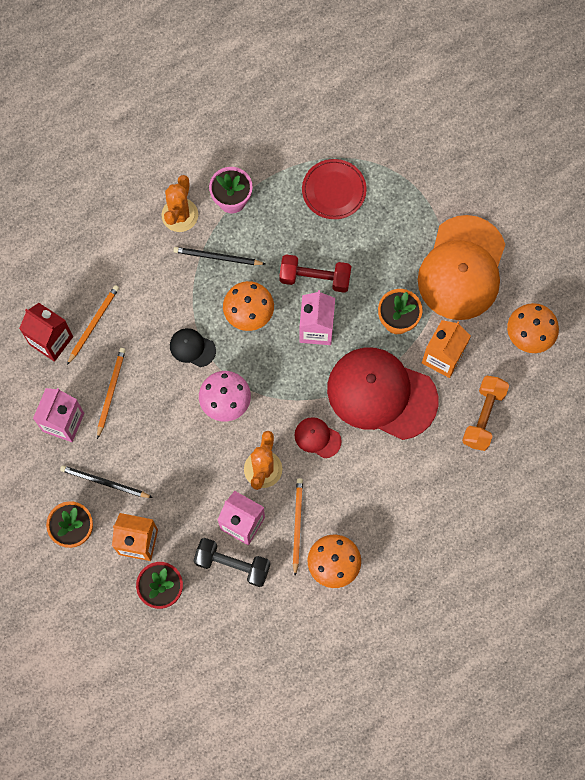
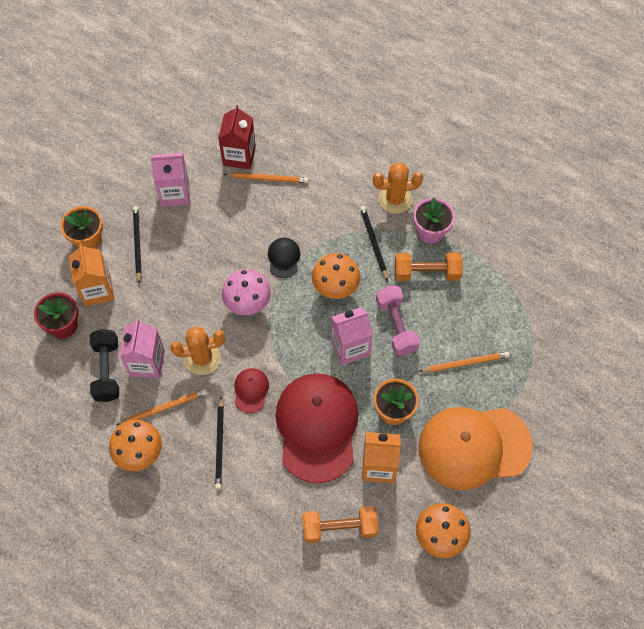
camera: 65 degrees right, 10 degrees down
orange pencil [97,348,126,439] -> orange pencil moved to [419,352,509,372]
red dumbbell [279,254,351,293] -> pink dumbbell [376,286,420,355]
red plate [302,159,367,219] -> none
none -> black pencil [215,397,224,489]
none -> orange dumbbell [395,252,463,281]

